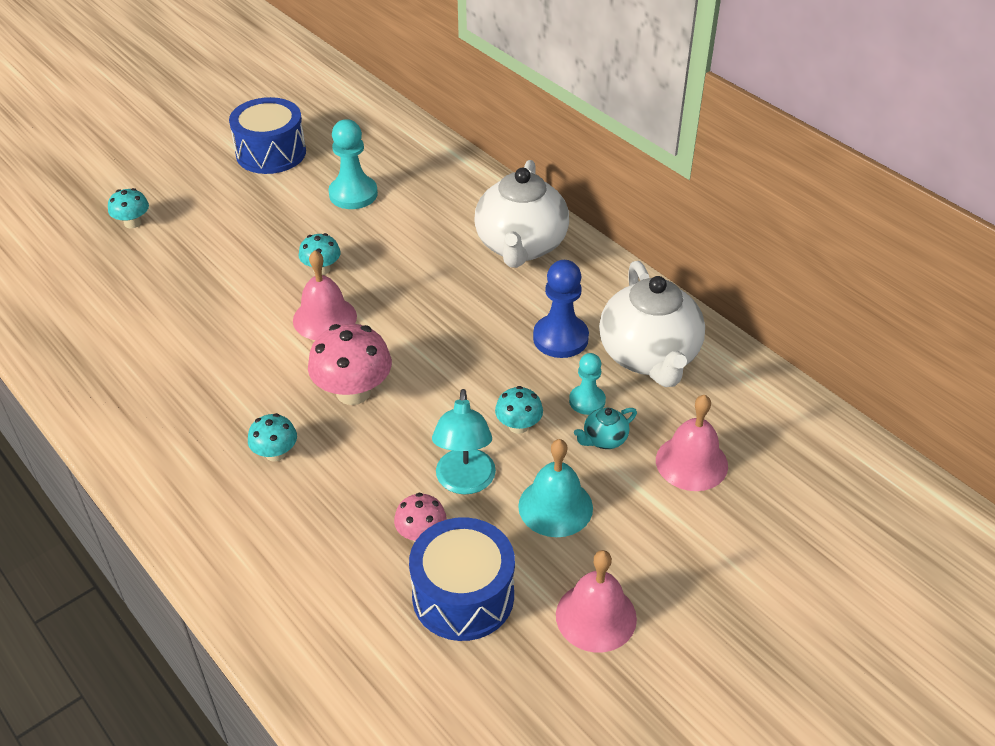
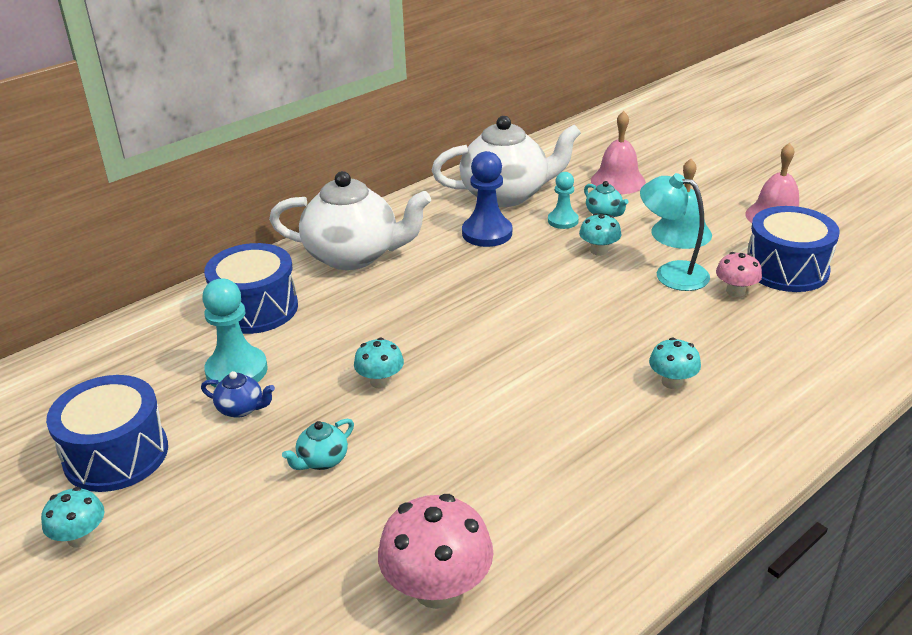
camera: 90 degrees left, 10 degrees down
turquoise mushroom [108,188,149,229] -> turquoise mushroom moved to [41,487,105,548]
pink bell [293,250,357,340] -> none
pink mushroom [308,324,392,405] -> pink mushroom moved to [378,494,493,609]
turquoise lamp [432,389,496,495] -> turquoise lamp turned 150 degrees counterclockwise [640,173,710,291]
none -> blue teapot [201,371,275,418]
none -> blue drum [204,243,298,334]
none -> turquoise teapot [282,419,354,470]

